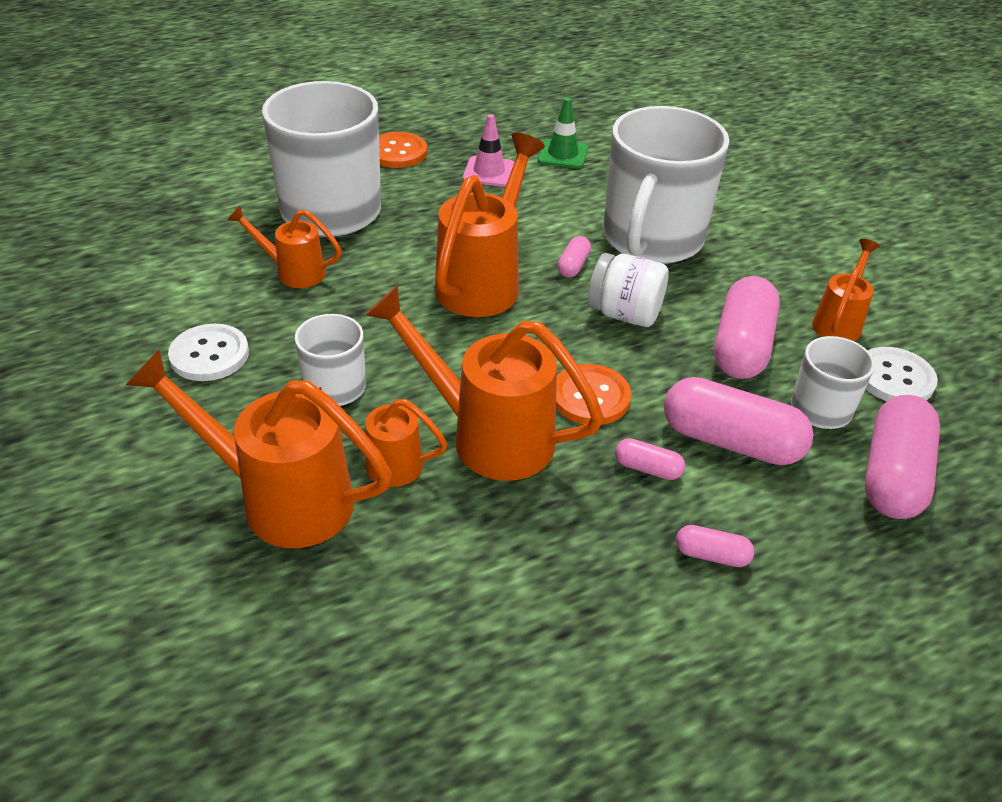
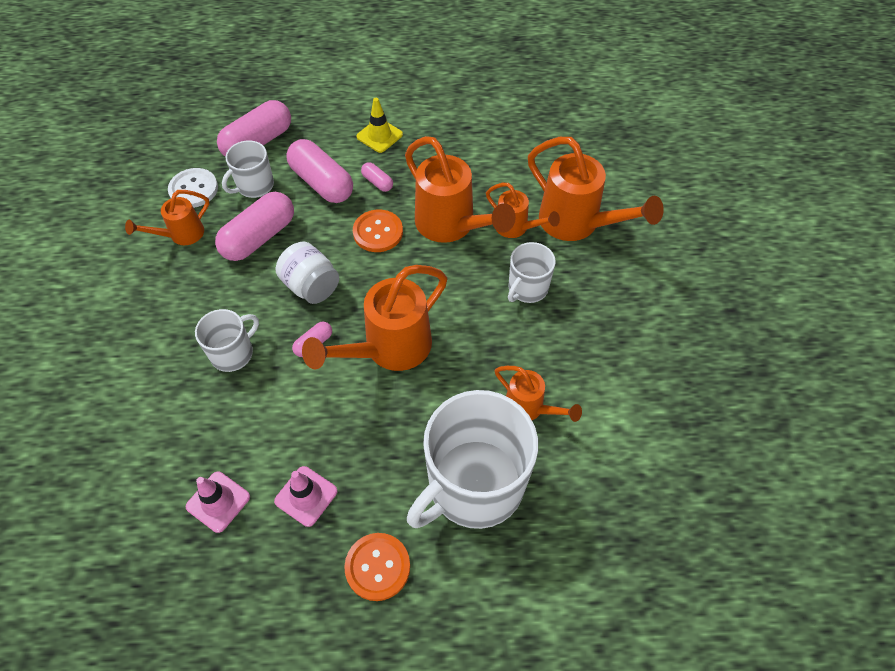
camera: 155 degrees left, 15 degrees up
white button [168,324,249,381] -> none
green traffic cone [538,98,588,168] -> pink traffic cone [186,471,250,533]
white mug [604,106,729,264] -> white mug [195,309,259,372], size x0.50
pink capsule [676,525,754,567] -> yellow traffic cone [356,98,403,153]

